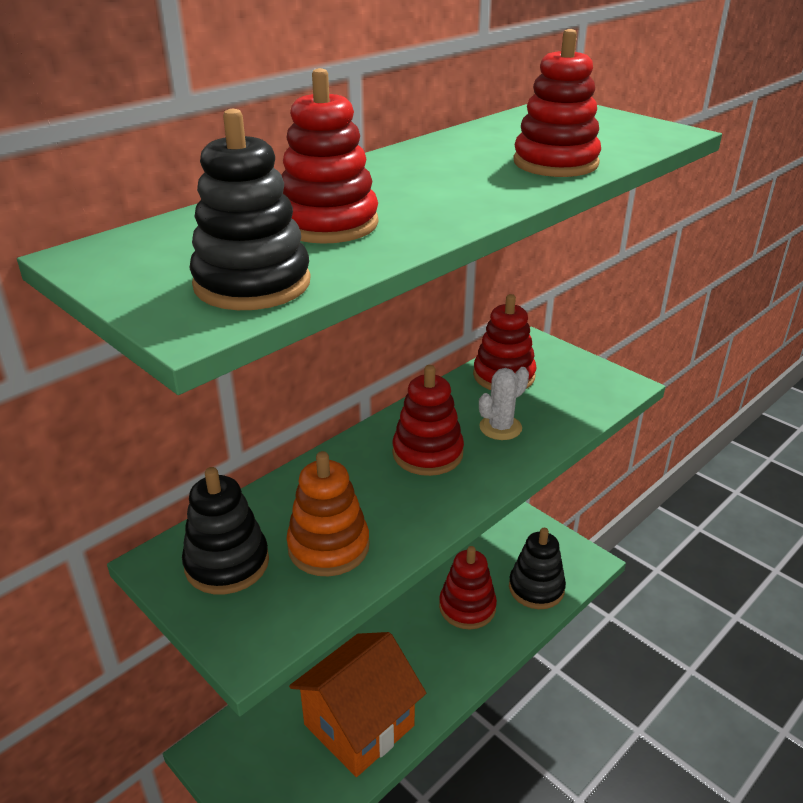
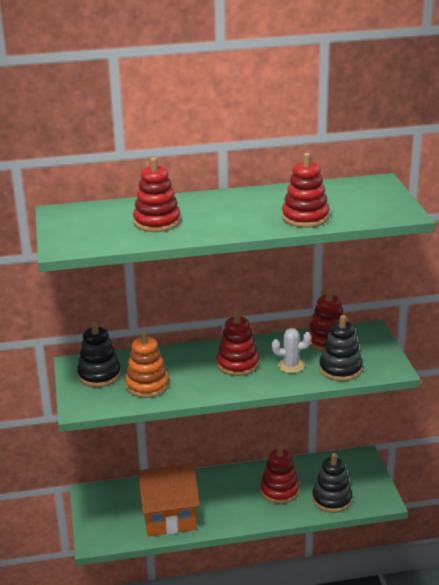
camera: 35 degrees right, 5 degrees down
black stacking toy [189,109,311,310] -> black stacking toy moved to [319,315,363,381]

